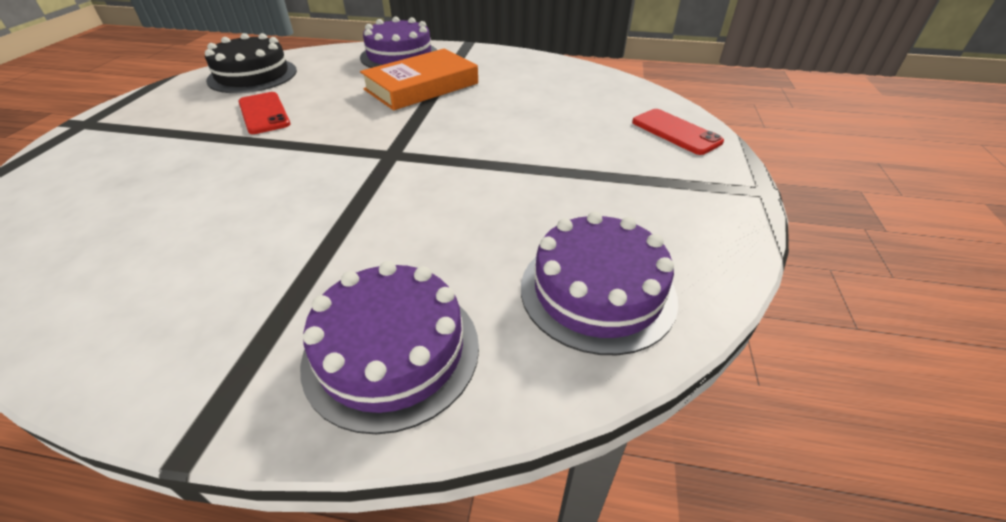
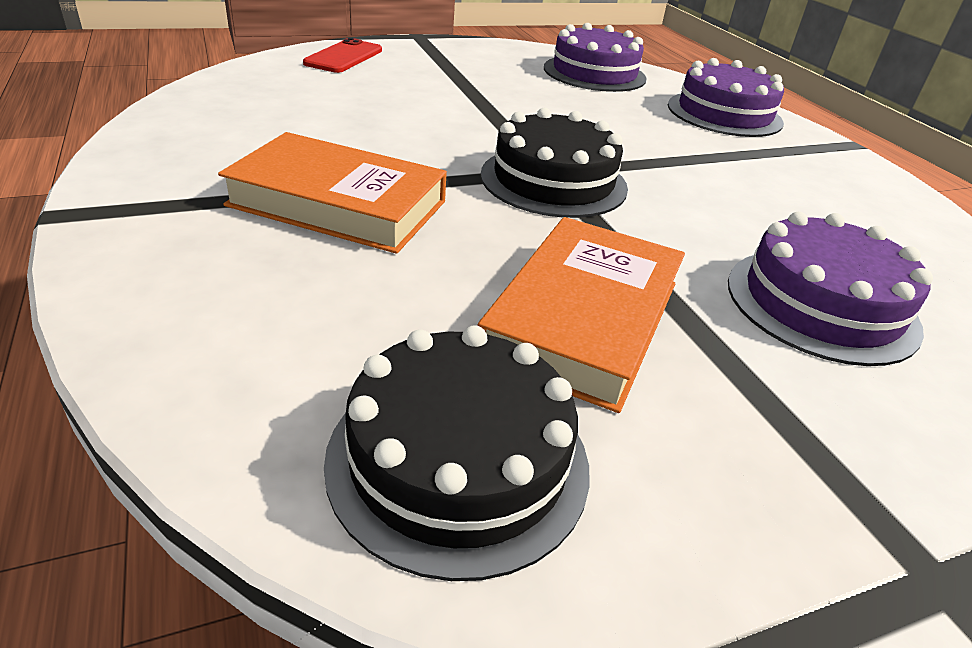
camera: 125 degrees left, 5 degrees down
red phone [238,92,291,134] -> orange book [477,217,685,413]
purple cake [360,17,437,68] -> purple cake moved to [728,212,933,366]
none -> black cake [480,108,628,218]

